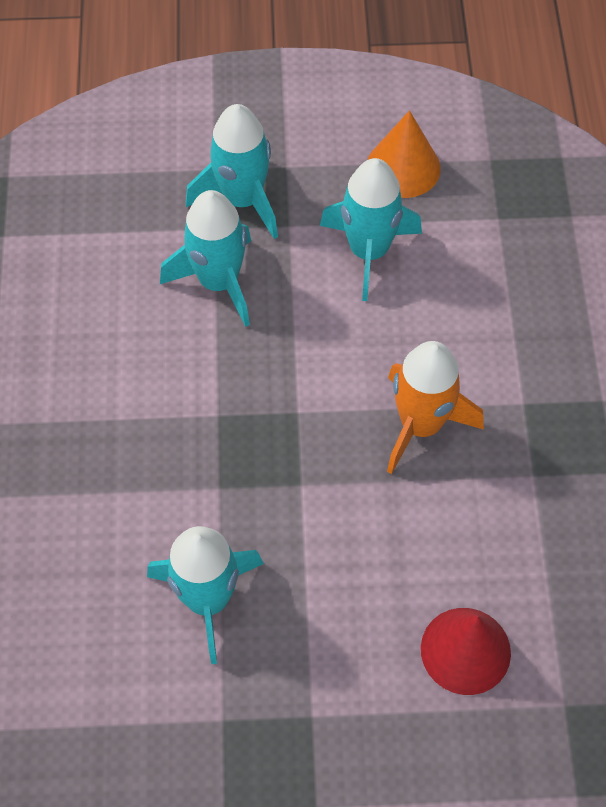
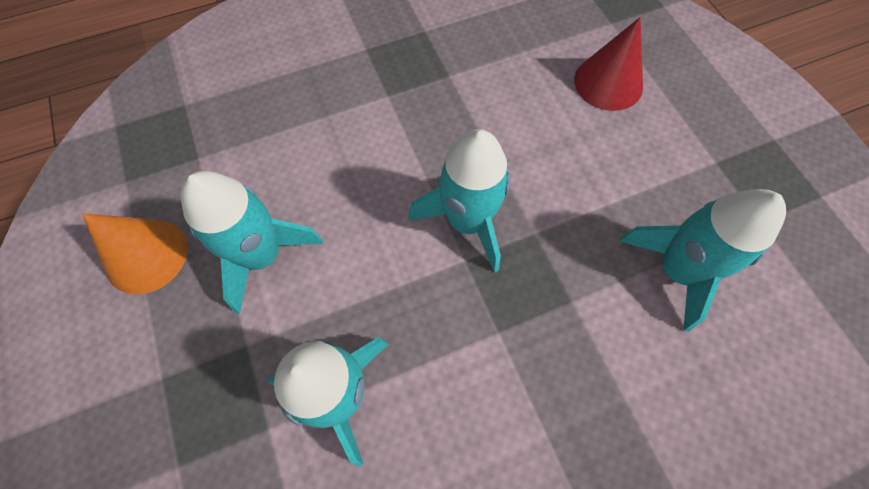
camera: 110 degrees left, 5 degrees up
turquoise rocket [186,104,278,239] -> turquoise rocket moved to [409,129,510,273]
orange rocket [387,341,484,474] -> none

